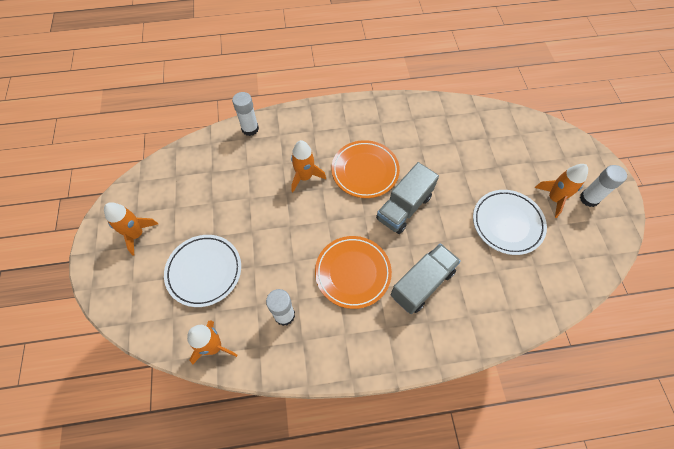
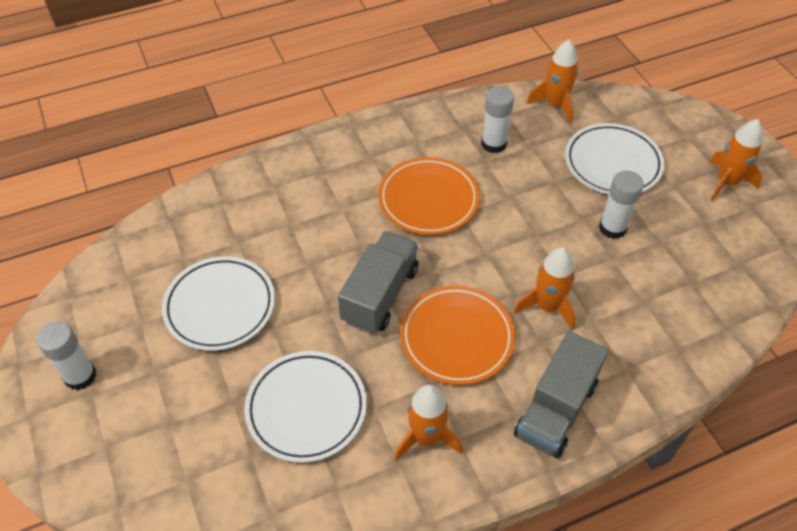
camera: 165 degrees right, 10 degrees down
white glue stick [232,92,259,136] -> white glue stick moved to [599,171,644,239]
grey truck [391,243,461,314] -> grey truck moved to [514,331,608,458]
orange rocket [535,164,588,218] -> orange rocket moved to [395,385,463,461]
none -> white plate [245,351,367,463]

